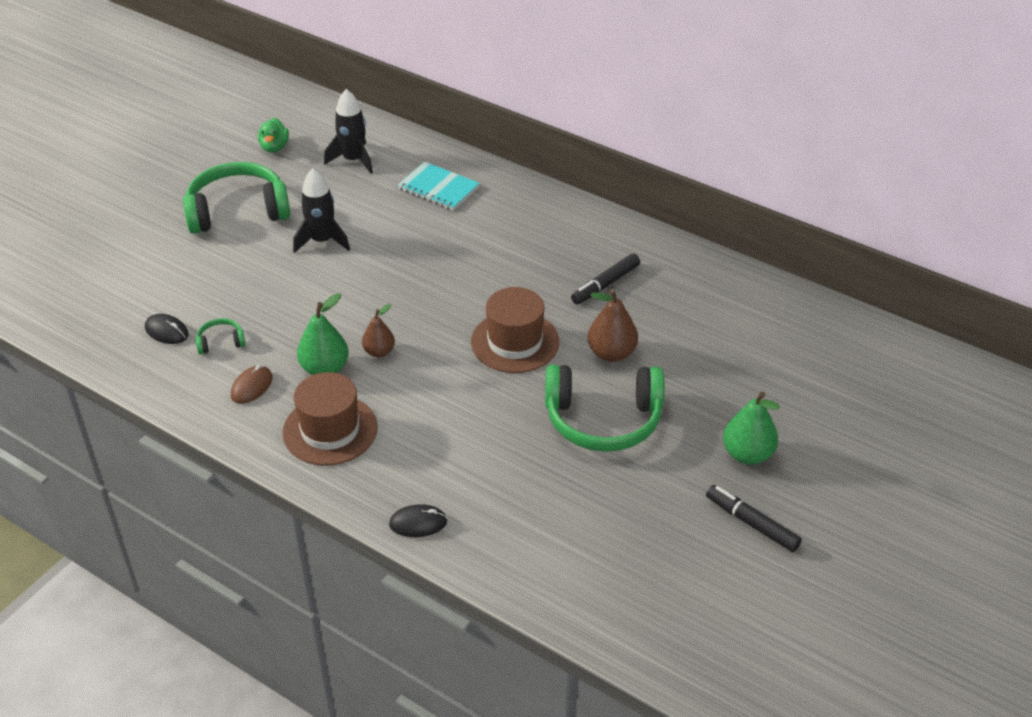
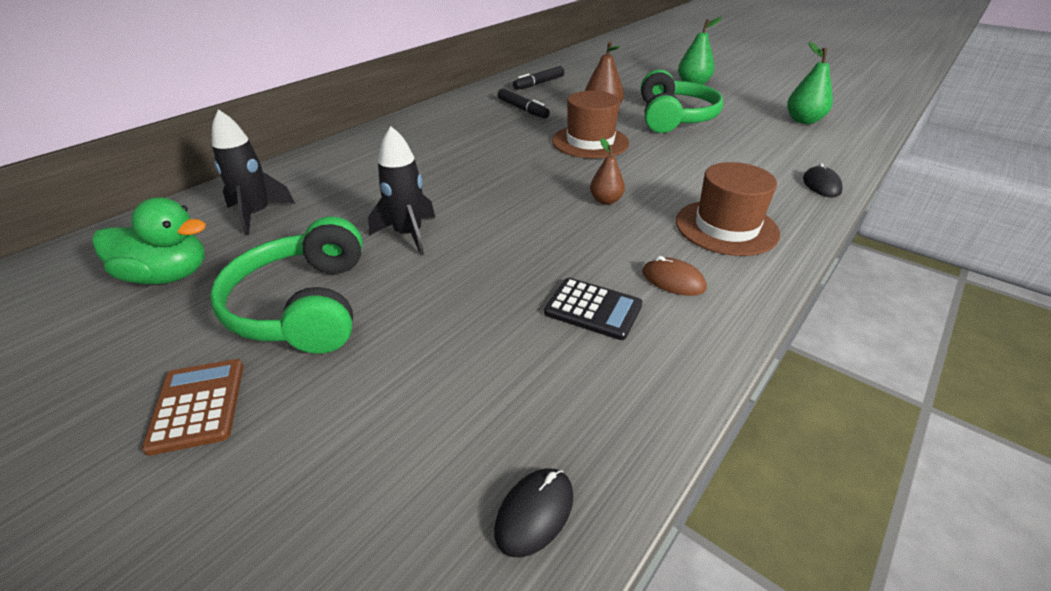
camera: 85 degrees left, 5 degrees down
black mouse [145,314,189,344] -> black mouse moved to [494,468,573,558]
green headphones [195,318,246,355] -> black calculator [544,278,643,340]
green duck [258,118,289,153] -> green duck [92,197,206,284], size x1.59
green pear [297,293,349,375] -> green pear moved to [787,42,833,124]
turquoise notebook [398,161,480,211] -> none
black marker [706,485,802,552] -> black marker moved to [513,66,564,90]
none -> brown calculator [142,359,243,456]

